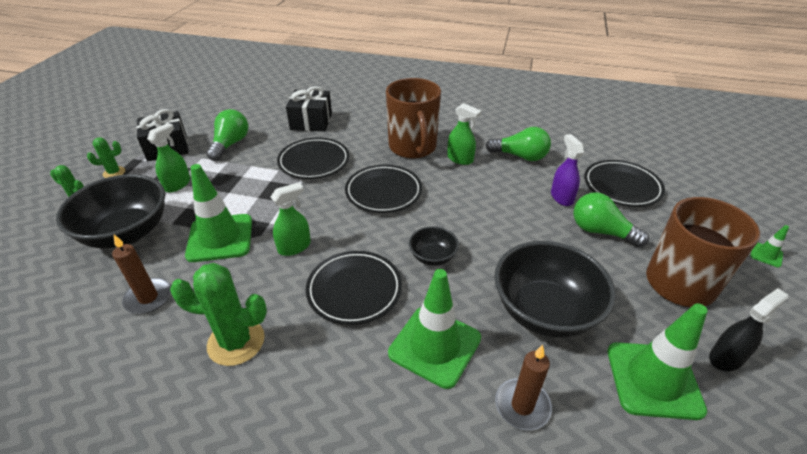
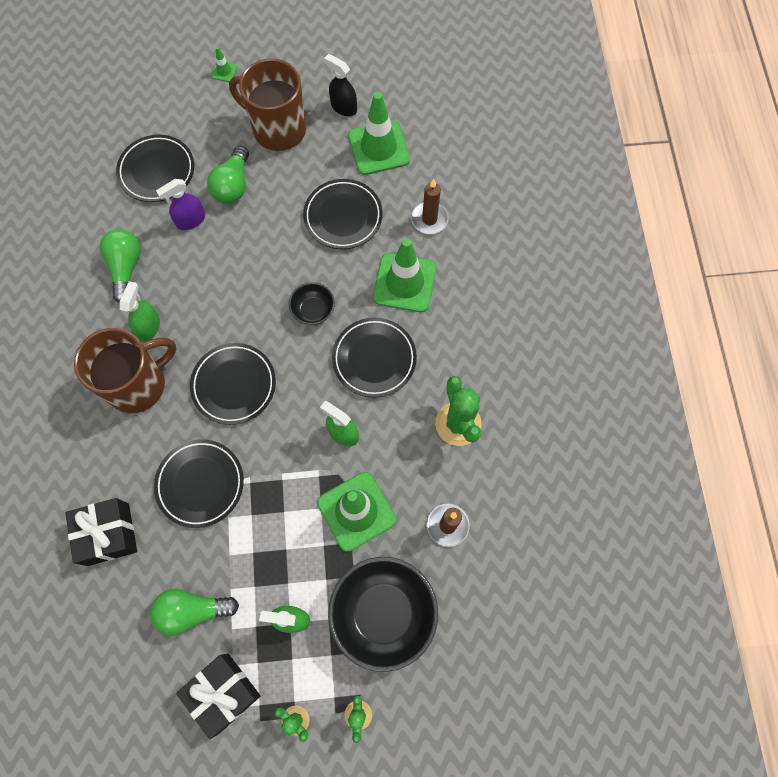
camera: 110 degrees left, 30 degrees up
black bowl [494,241,616,338] -> black plate [303,179,383,249]

